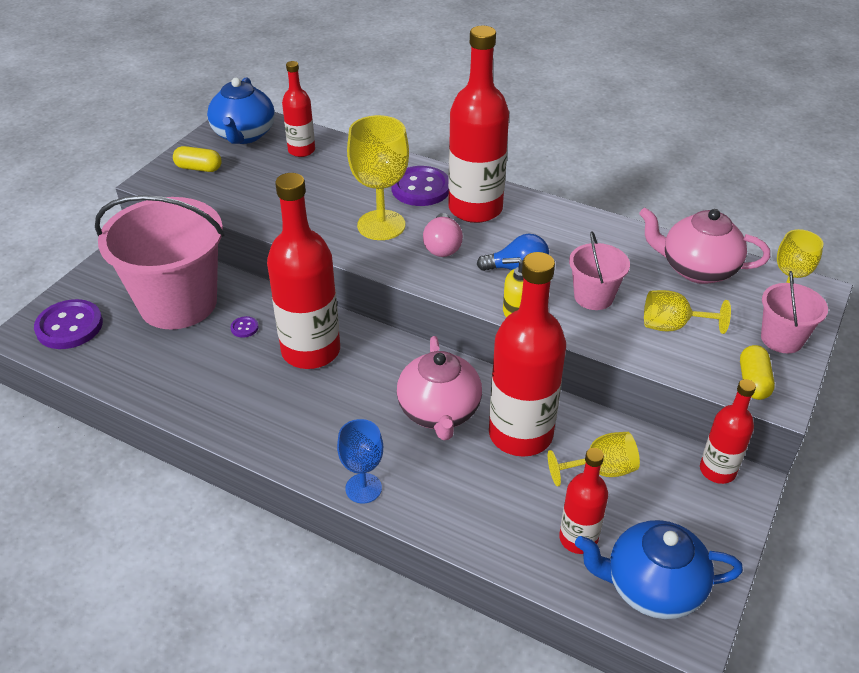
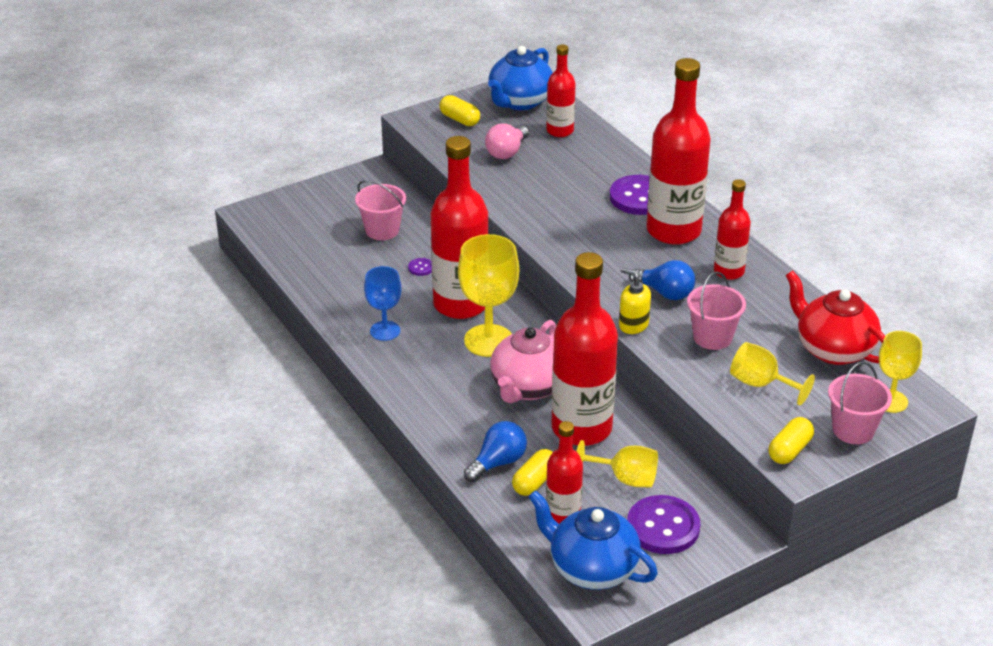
camera: 30 degrees right, 5 degrees down
purple button [34,299,103,349] -> purple button moved to [627,495,700,554]
pink bucket [95,195,225,330] -> pink bucket [355,180,406,240], size x0.47
blue goblet [337,419,383,503] -> blue goblet moved to [364,266,402,341]
yellow goblet [347,115,409,240] -> yellow goblet moved to [458,234,519,357]
pink light bulb [423,213,463,257] -> pink light bulb moved to [485,123,529,159]
pink teapot [639,208,770,284] -> red teapot [785,271,885,365]
red bottle [700,379,756,484] -> red bottle moved to [714,179,751,280]
none -> blue light bulb [464,421,527,482]
none -> yellow capsule [512,449,553,496]

